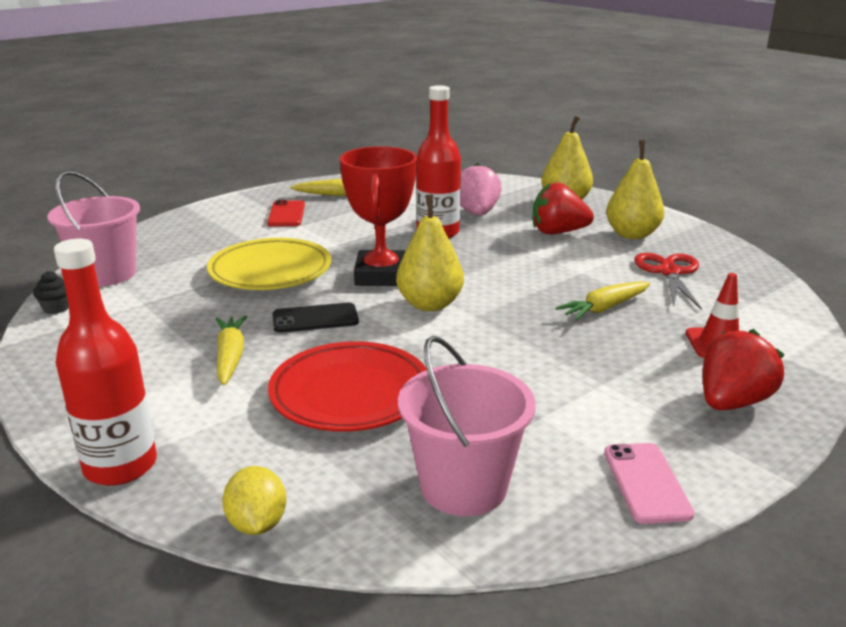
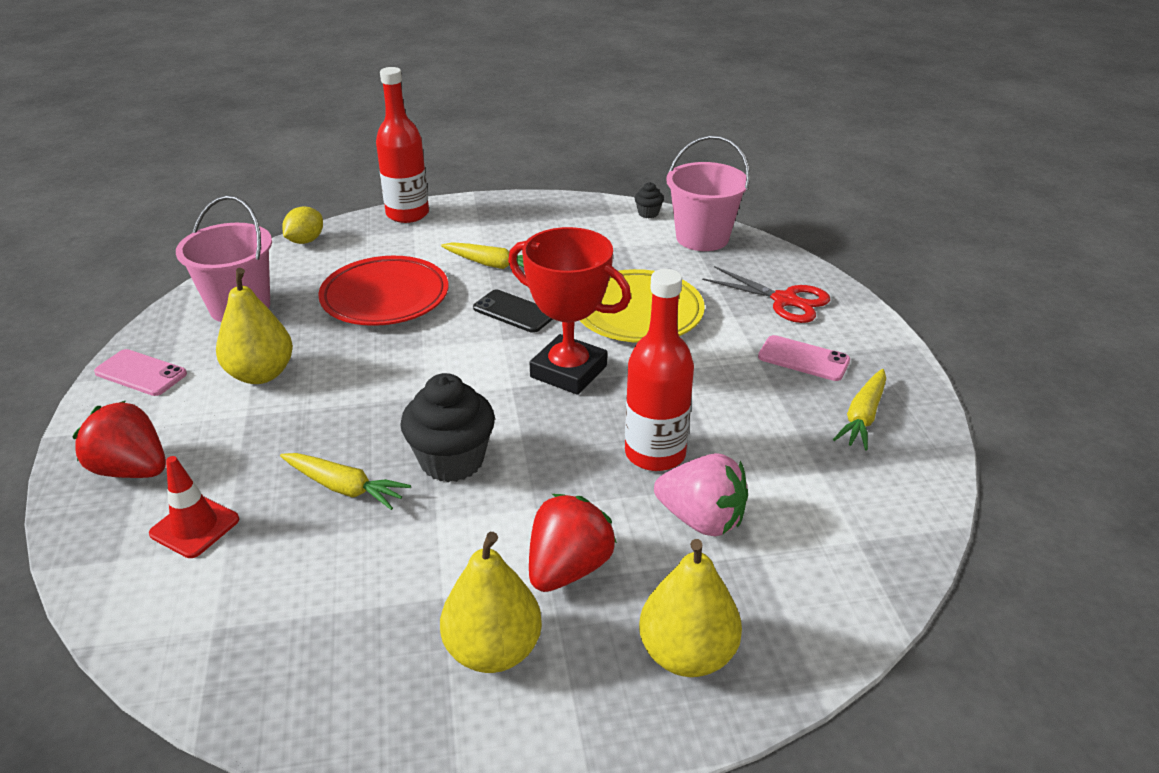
camera: 120 degrees right, 10 degrees up
yellow lemon [222,466,286,535] -> yellow lemon turned 75 degrees counterclockwise [282,206,323,244]
red phone [267,200,305,227] -> pink phone [758,335,850,381]
black phone [272,303,359,333] -> black phone turned 75 degrees counterclockwise [473,290,553,333]
yellow pear [396,195,464,311] -> yellow pear moved to [216,268,293,384]
yellow carrot [556,281,650,320] -> yellow carrot turned 120 degrees clockwise [280,453,411,510]
red scissors [634,253,702,310] -> red scissors moved to [702,266,830,323]
red strawberry [703,329,785,410] -> red strawberry turned 135 degrees clockwise [72,401,166,478]
none -> black cupcake [400,373,495,482]

